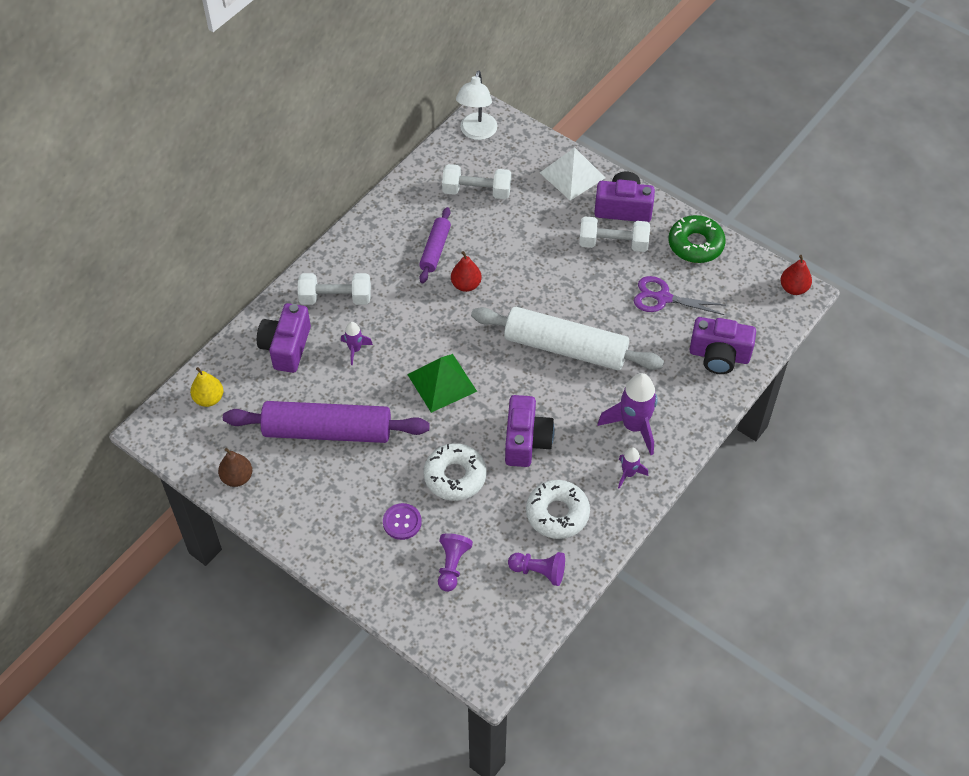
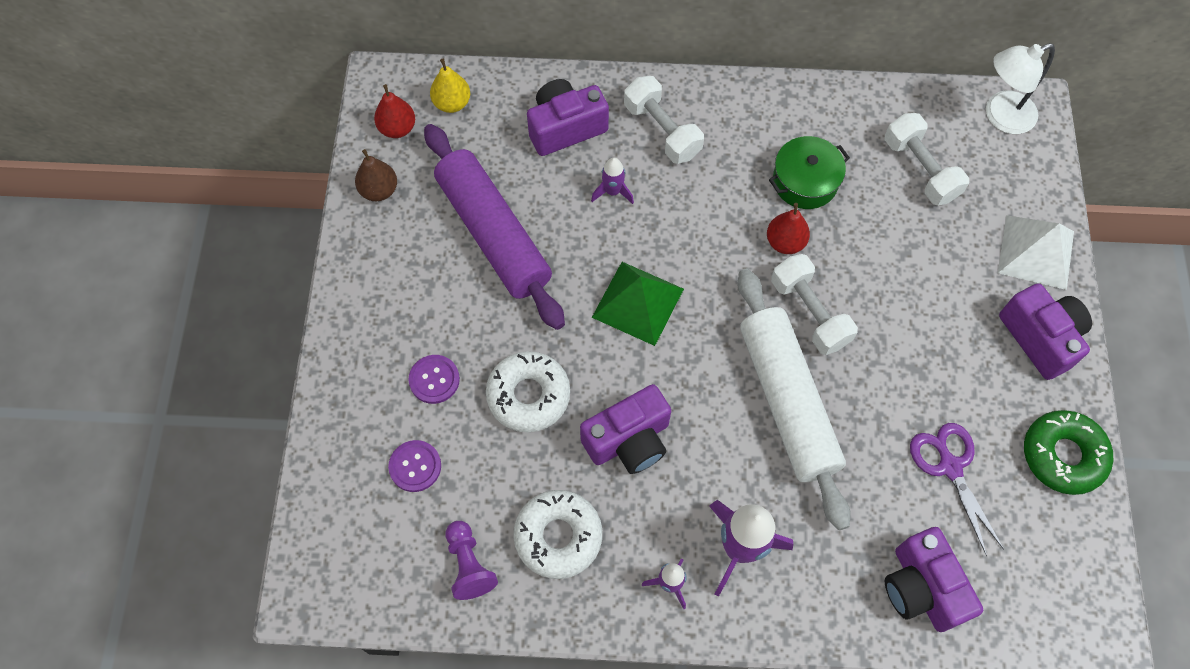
camera: 55 degrees right, 10 degrees up
purple rolling pin [419,207,451,283] -> green pot [769,136,850,209]
purple pawn [438,533,473,592] -> purple button [388,440,441,492]
white dumbbell [579,217,650,252] -> white dumbbell moved to [771,254,858,355]
red pear [781,255,812,295] -> red pear moved to [374,84,415,138]

